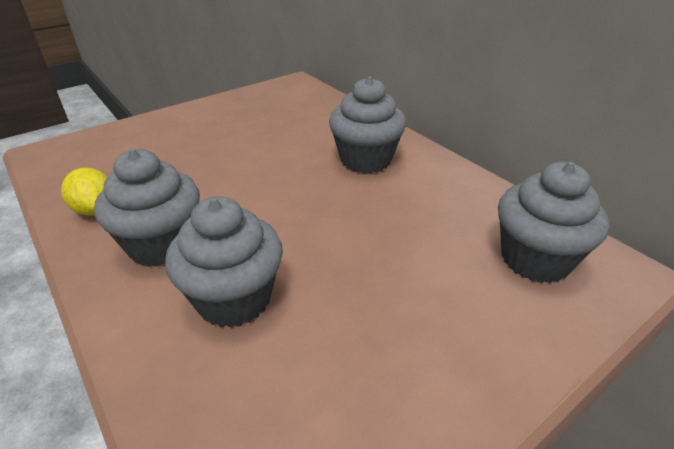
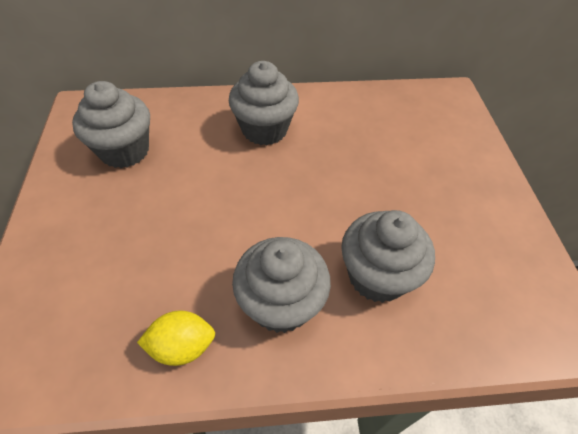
camera: 60 degrees left, 15 degrees up
grey cupcake [498,162,609,283] -> grey cupcake moved to [72,81,150,168]

